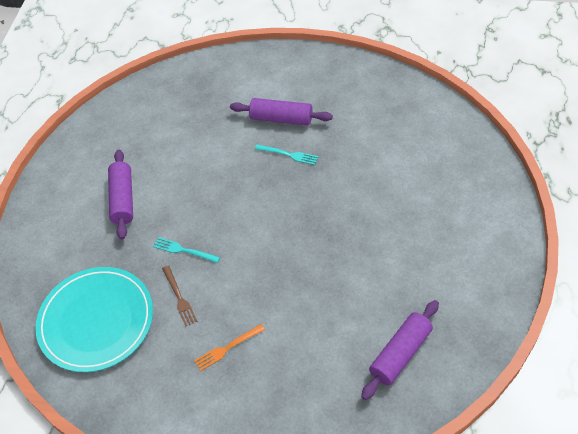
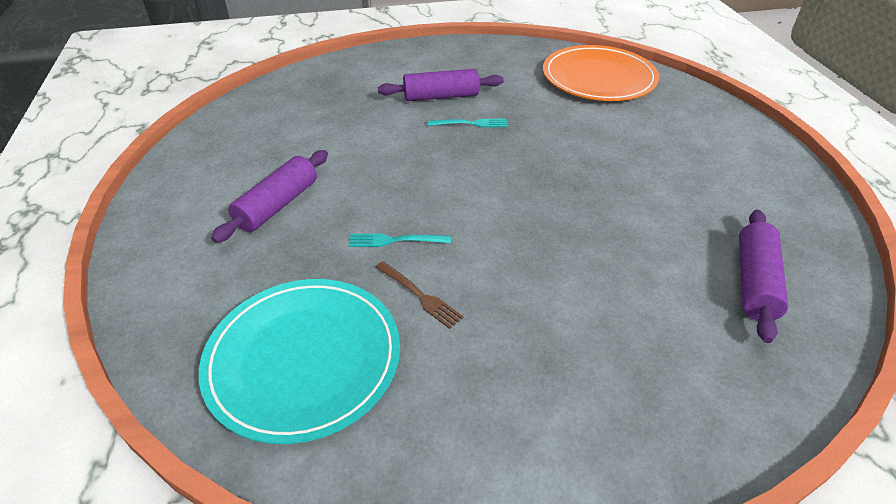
camera: 25 degrees left, 10 degrees down
purple rolling pin [108,150,133,240] -> purple rolling pin turned 60 degrees clockwise [211,150,328,243]
orange fork [194,324,265,371] -> none
none -> orange plate [543,45,659,101]

